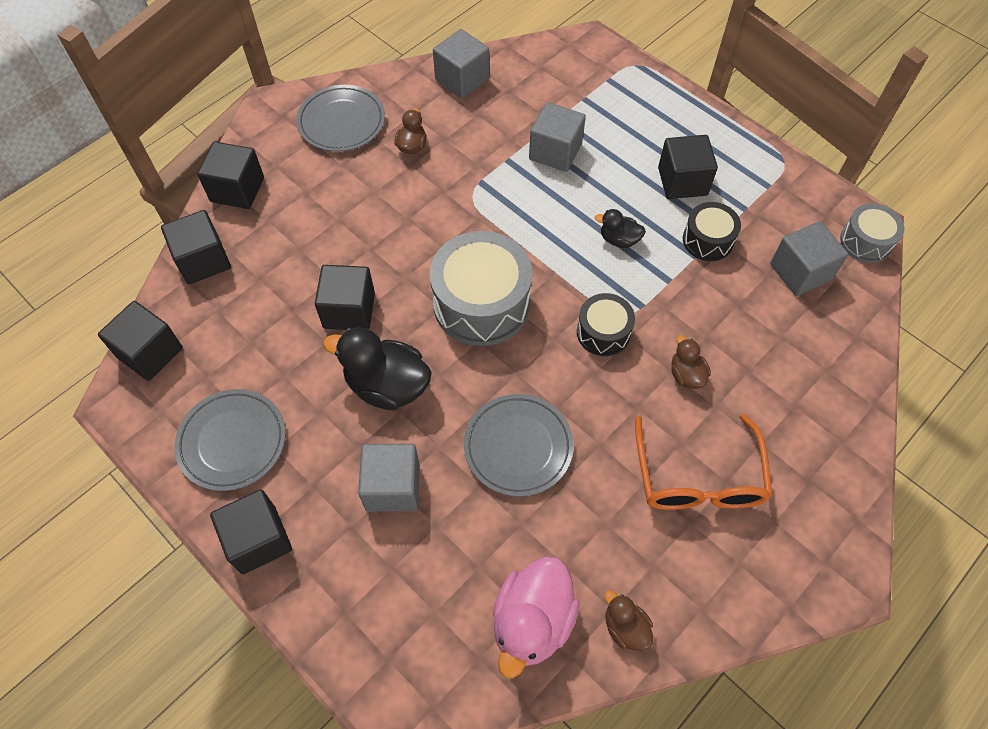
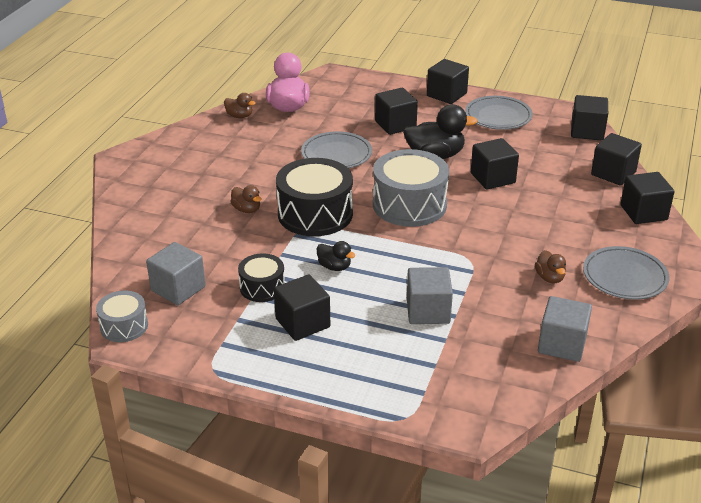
camera: 155 degrees right, 25 degrees down
grey cube [358,444,420,512] -> black cube [375,88,418,135]
black drum [577,293,635,356] -> black drum [276,158,353,236], size x1.83
black duck [595,209,646,248] -> black duck turned 45 degrees clockwise [317,241,355,271]
orange glasses [635,414,773,510] -> none

